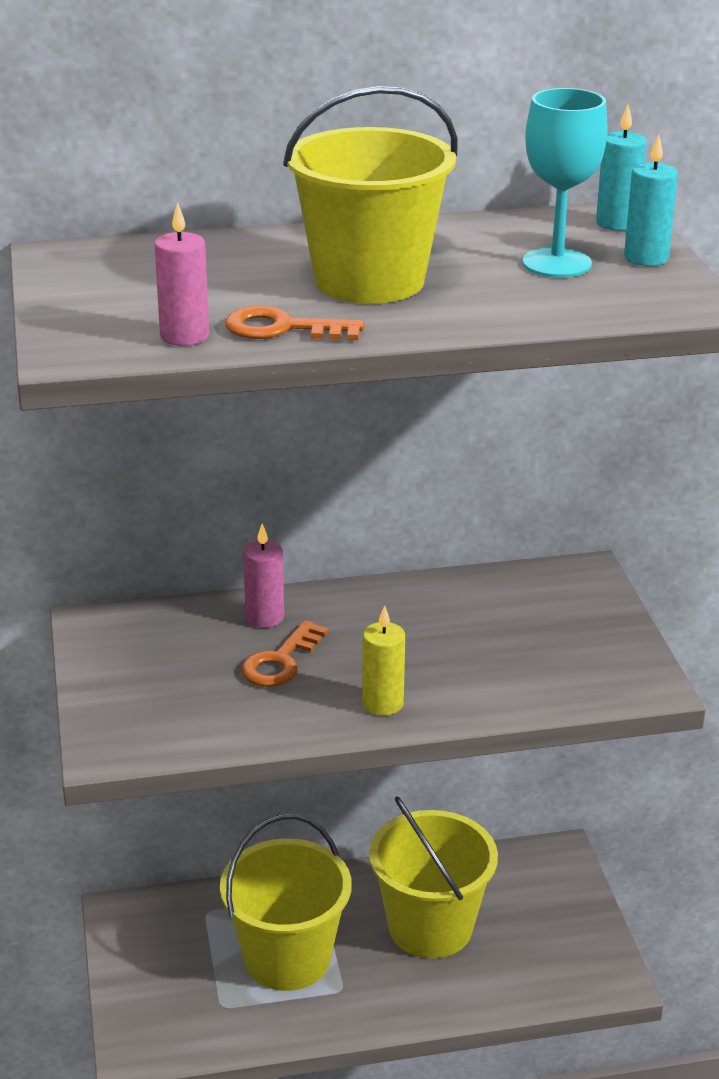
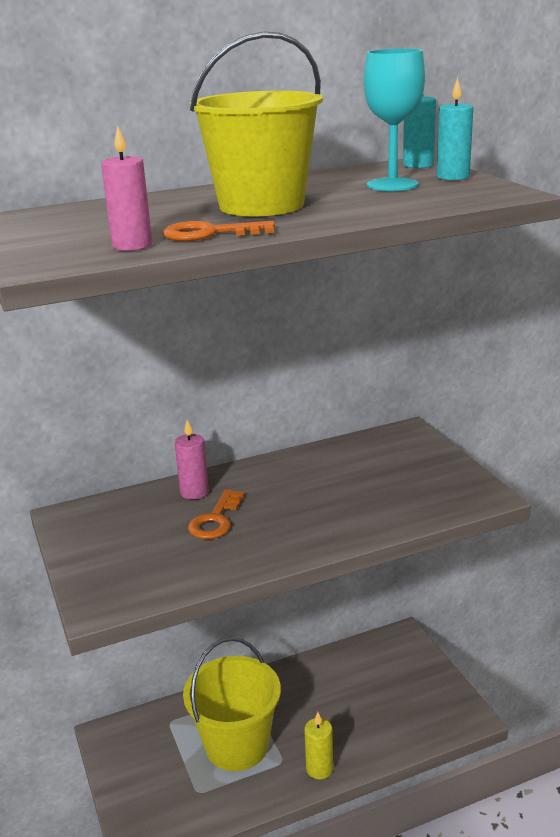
camera: 10 degrees left, 5 degrees down
yellow candle [362,605,405,716] -> yellow candle moved to [304,712,333,779]
yellow bucket [369,796,498,958] -> none

